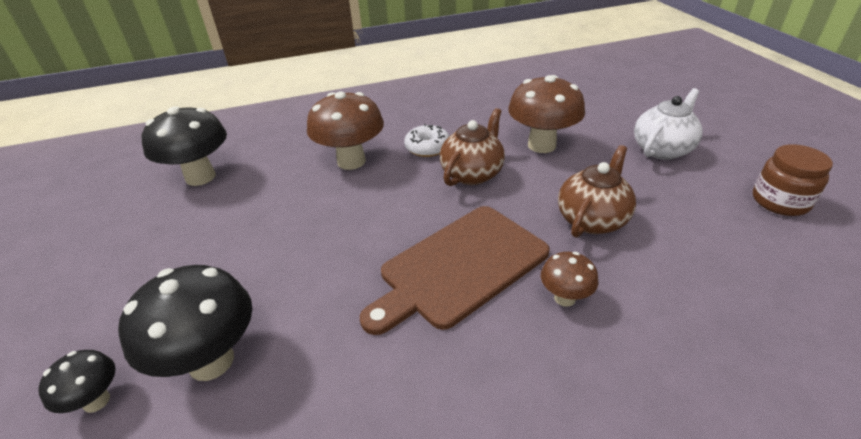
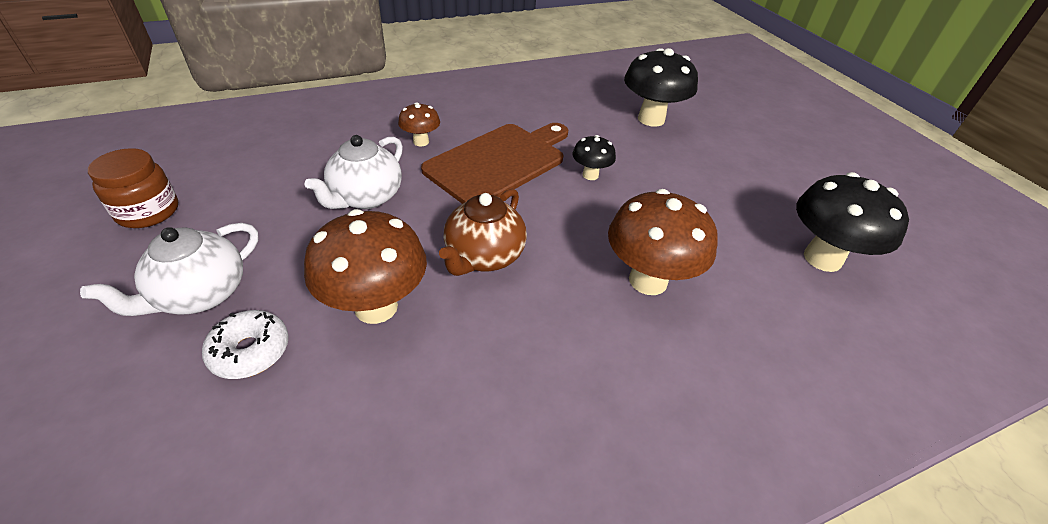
camera: 170 degrees right, 5 degrees up
black mushroom [38,350,116,413] -> black mushroom moved to [572,135,616,180]
white donut [404,124,449,157] -> white donut moved to [202,310,288,379]
brown teapot [558,145,636,238] -> white teapot [305,135,403,209]

